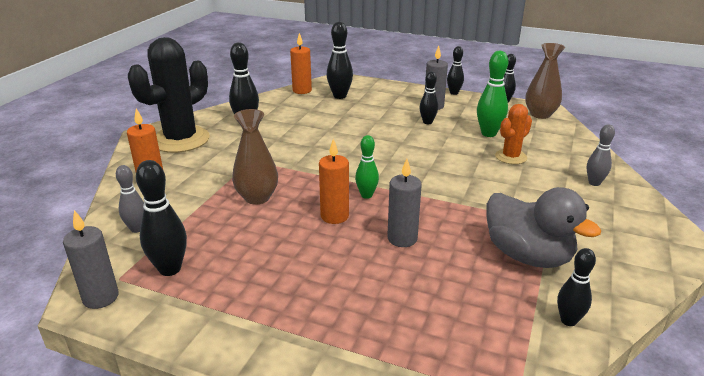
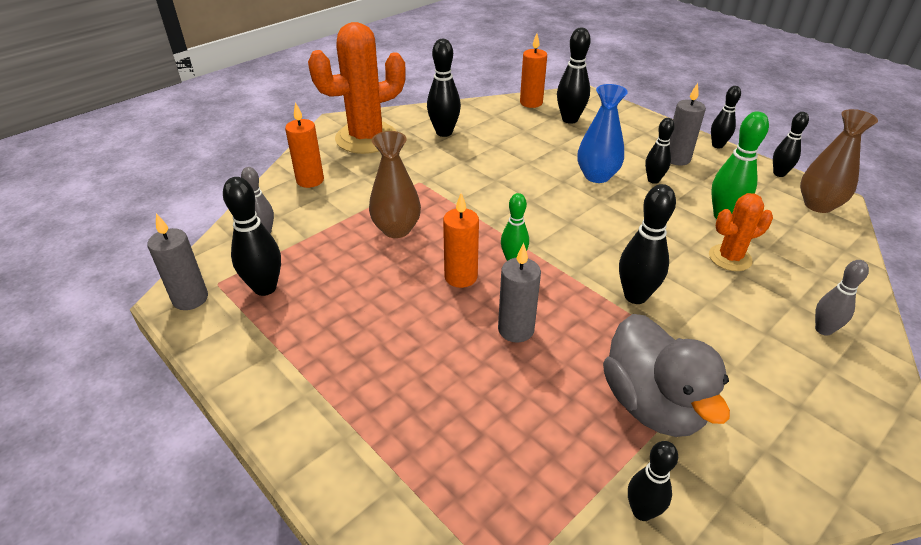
camera: 25 degrees right, 10 degrees up
black cactus [128,37,210,153] -> orange cactus [308,22,406,154]
none -> blue vase [578,84,628,183]
none -> black bowling pin [619,184,676,304]

